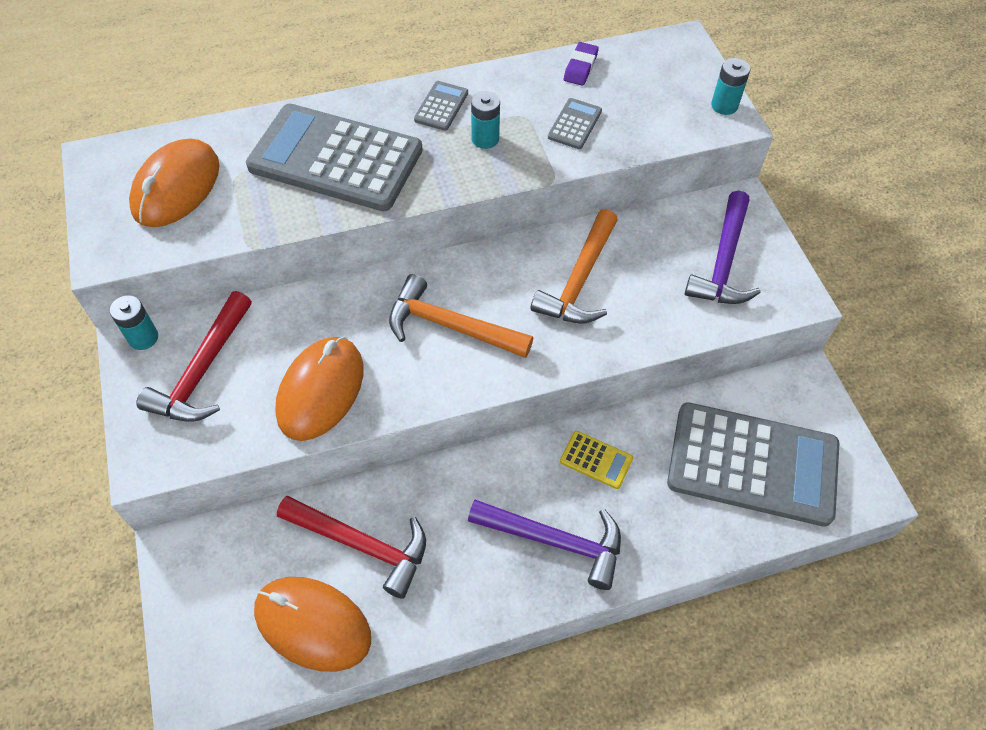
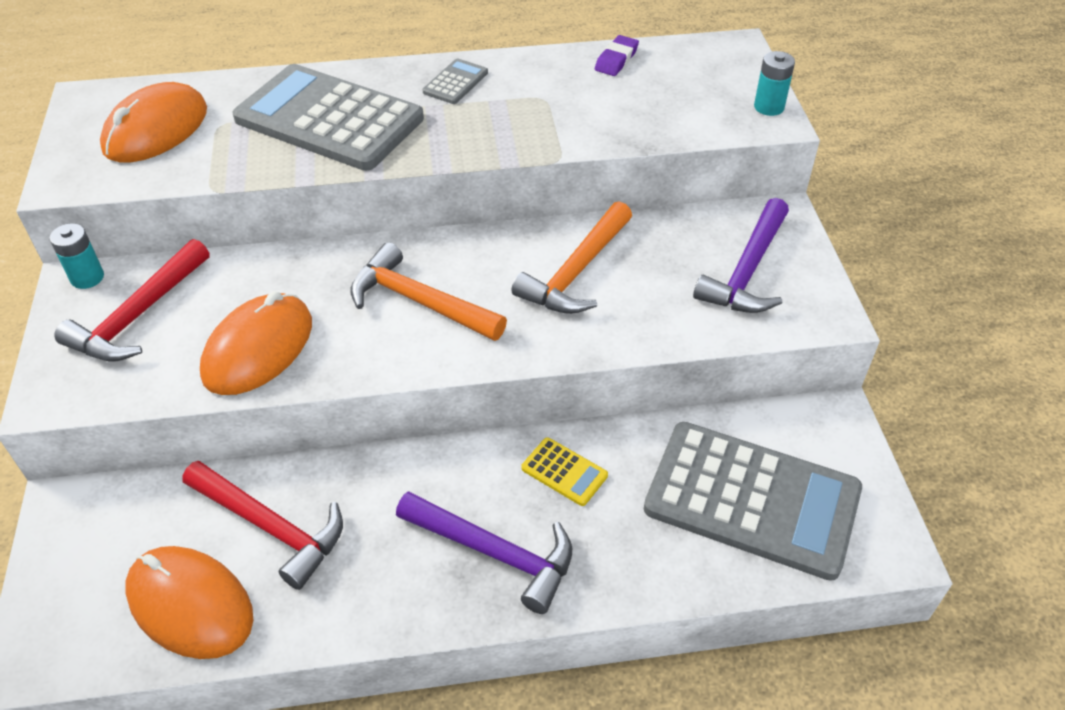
camera: 10 degrees right, 10 degrees down
turquoise battery [471,91,500,149] -> none
grey calculator [548,98,602,149] -> none

